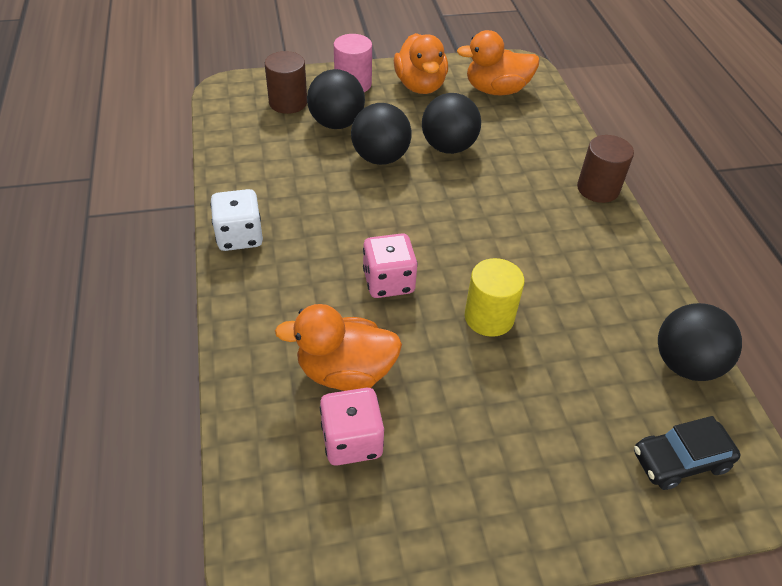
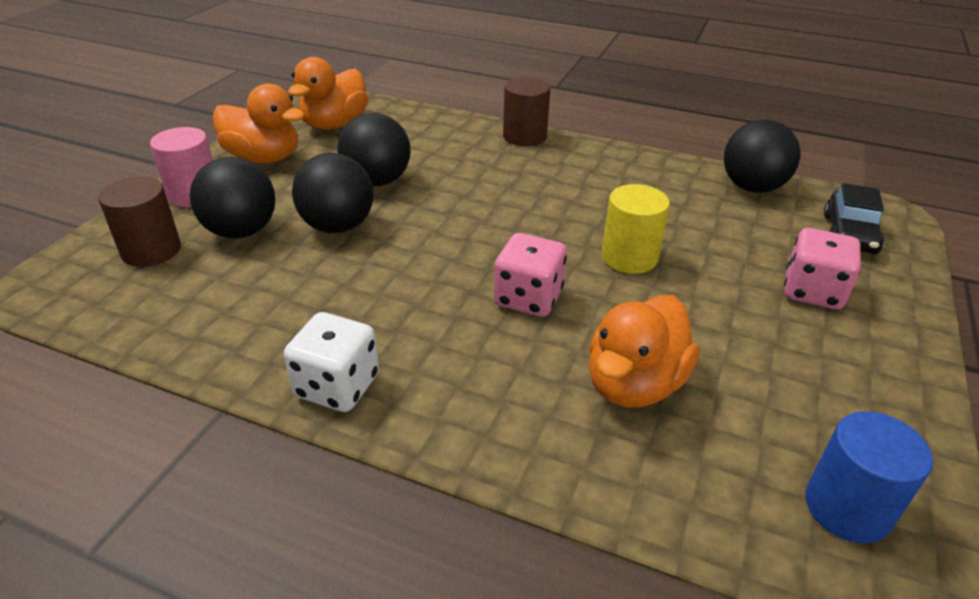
camera: 55 degrees left, 10 degrees down
pink dice [320,388,384,466] -> pink dice moved to [784,228,861,310]
none -> blue cylinder [805,411,933,544]

